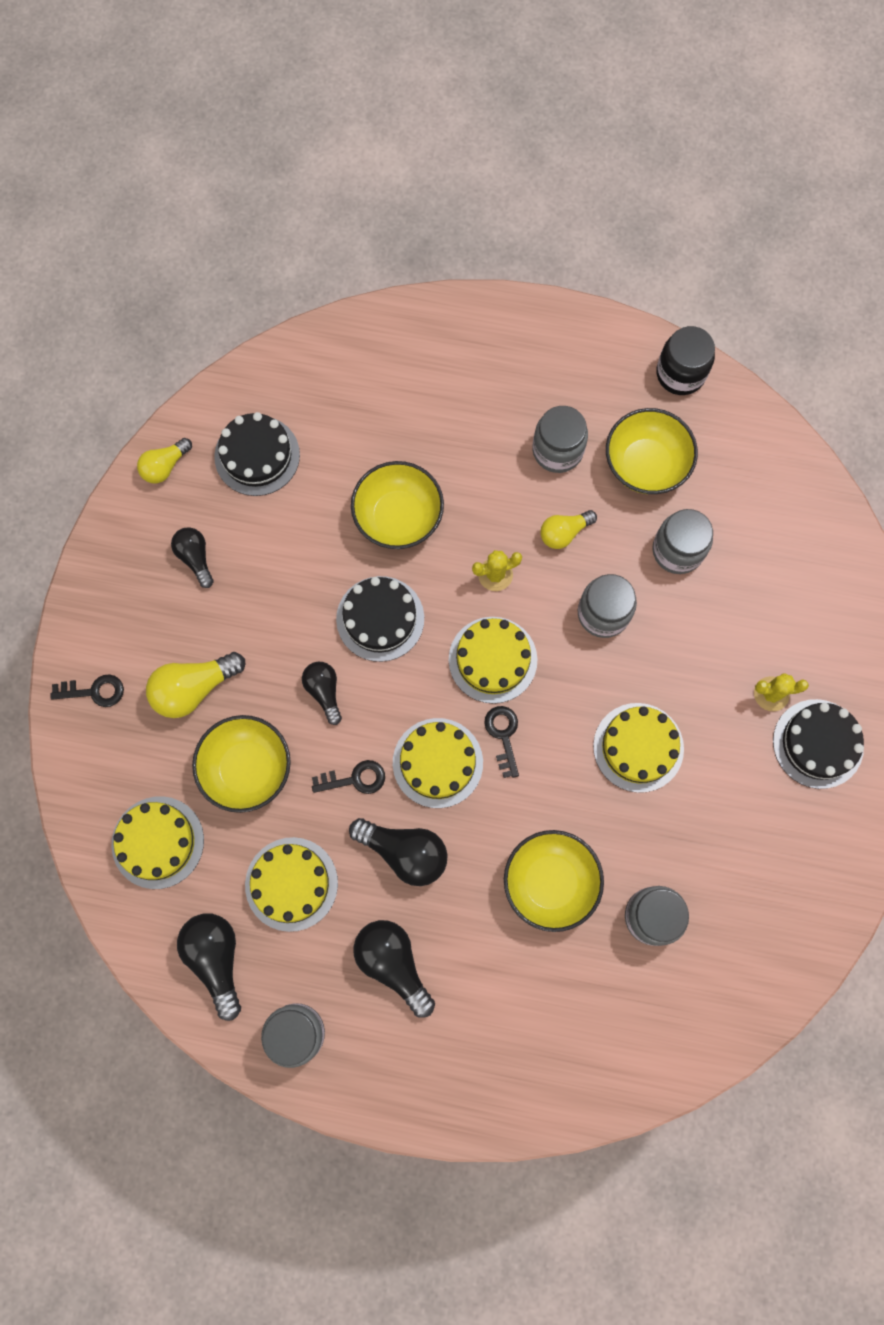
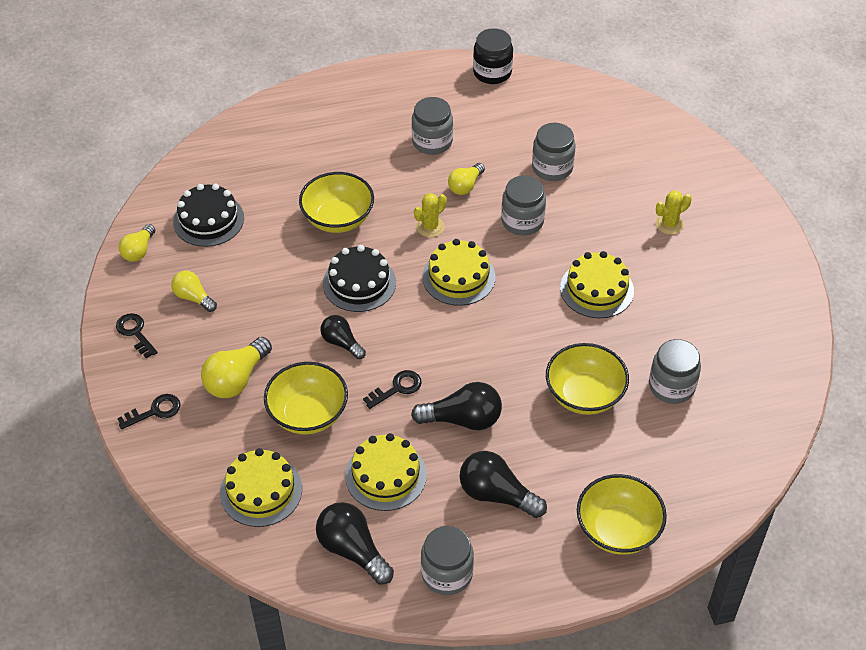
camera: 25 degrees left, 25 degrees down
black light bulb [171,528,214,588] -> yellow light bulb [171,271,217,312]
yellow cake [393,718,483,808] -> none
black key [484,706,519,778] -> black key moved to [116,313,158,358]
yellow bowl [606,408,698,494] -> yellow bowl moved to [577,474,667,555]
black cake [773,699,864,789] -> none

